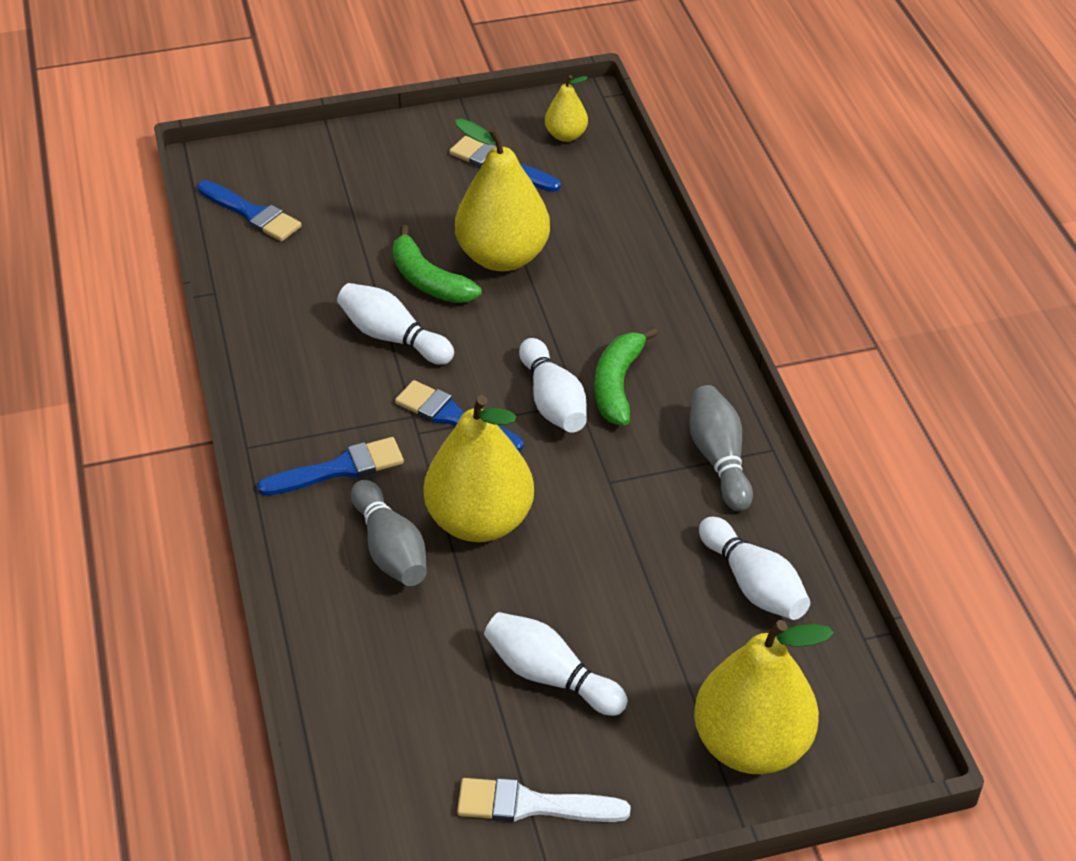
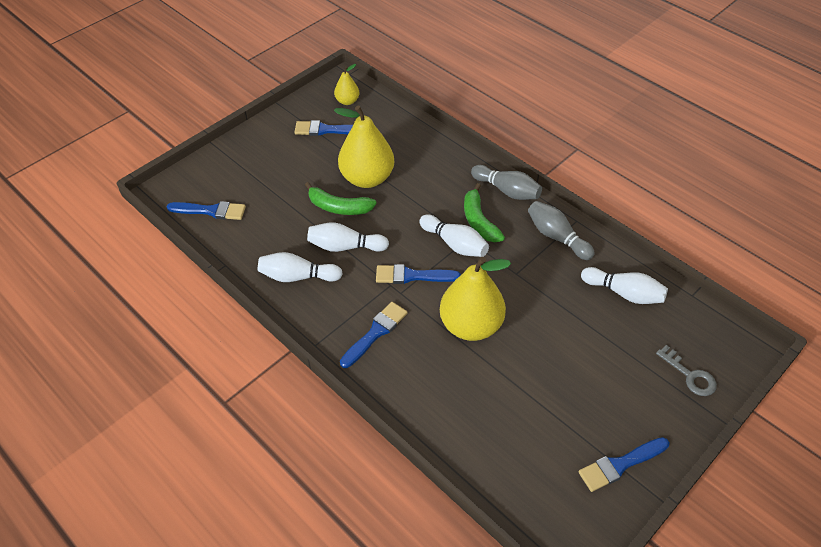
camera: 30 degrees left, 5 degrees up
grey bowling pin [351,480,427,586] -> grey bowling pin moved to [471,165,542,200]
white brush [457,778,631,822] -> blue brush [578,437,669,492]
white bowling pin [484,612,628,716] -> white bowling pin moved to [258,252,343,282]
yellow pear [694,620,834,774] -> grey key [656,345,717,396]

